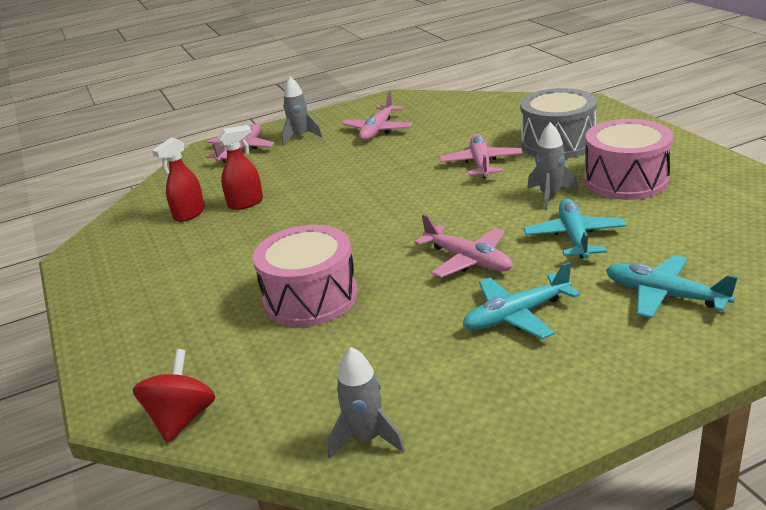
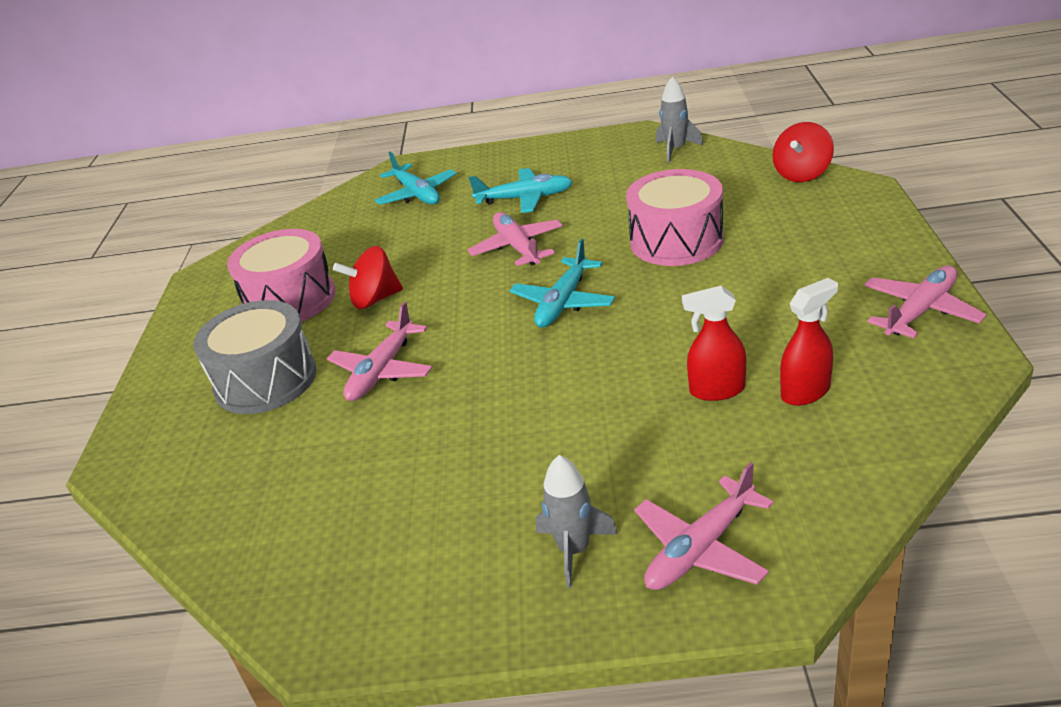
camera: 155 degrees left, 5 degrees up
pink plane [342,91,412,141] -> pink plane moved to [864,266,987,338]
turquoise plane [524,198,626,259] -> turquoise plane moved to [510,239,615,328]
grey rocket [528,122,578,210] -> red spinning top [333,246,403,309]

